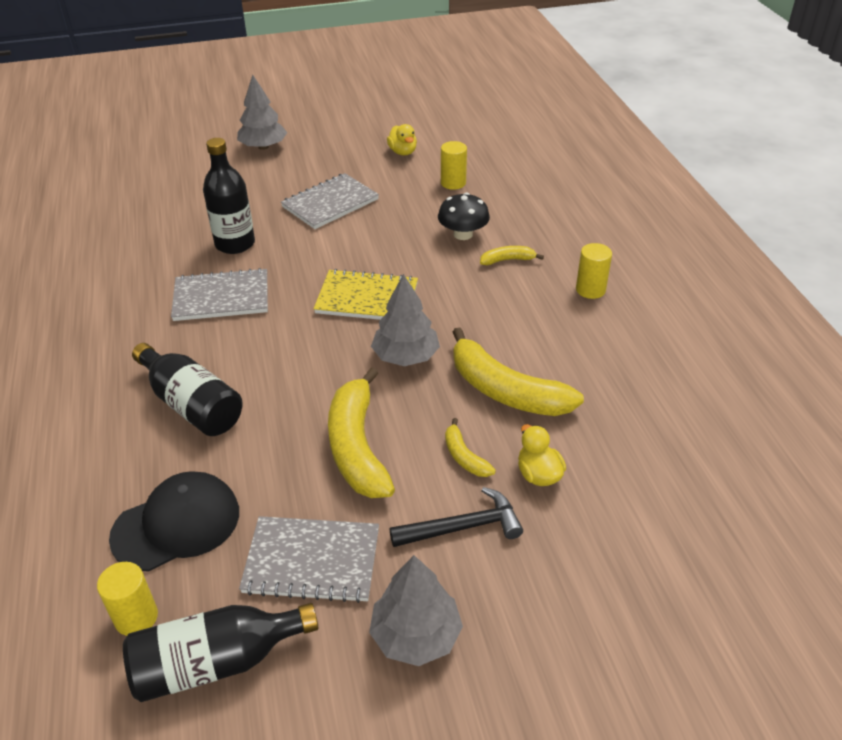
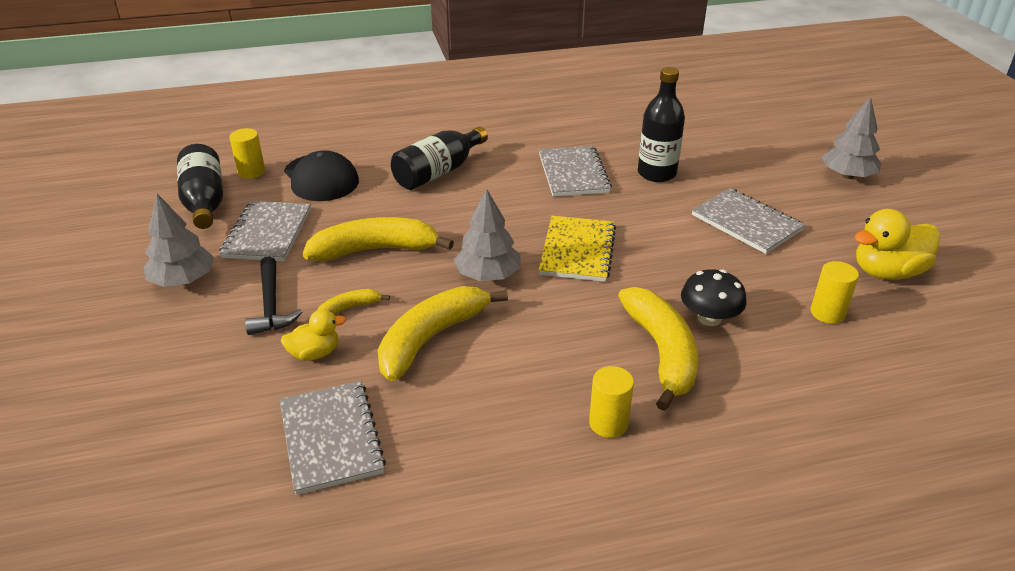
camera: 90 degrees right, 5 degrees down
yellow duck [387,124,417,155] -> yellow duck [855,209,940,280], size x1.71
yellow banana [480,246,544,265] -> yellow banana [618,287,698,411], size x2.11
none -> grey notebook [280,381,386,495]

